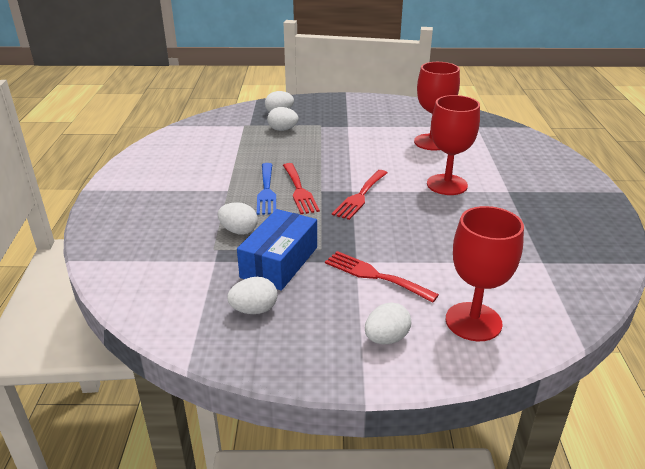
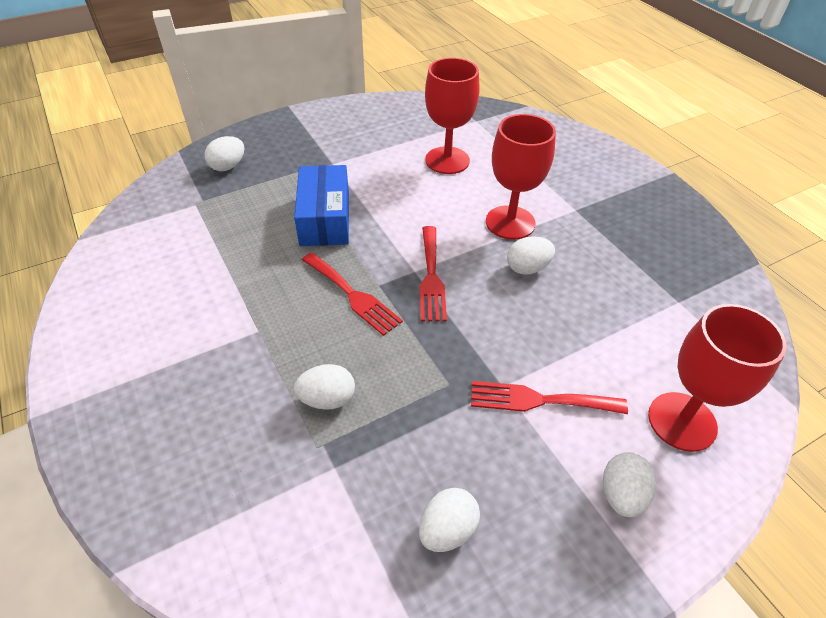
camera: 30 degrees left, 15 degrees up
blue box [237,209,317,291] -> blue box moved to [294,165,349,246]
blue fork [257,163,276,215] -> none
white egg [267,107,299,131] -> white egg moved to [507,236,555,275]

